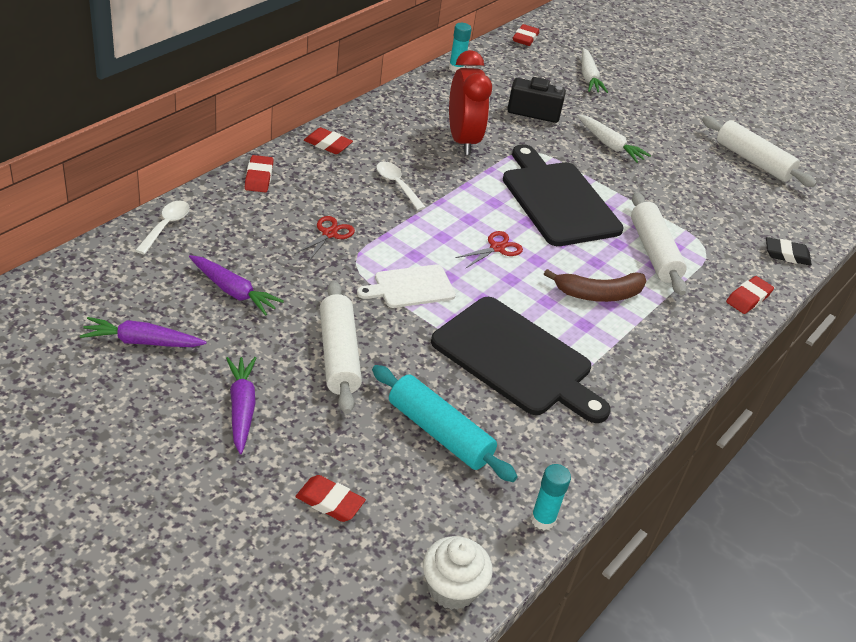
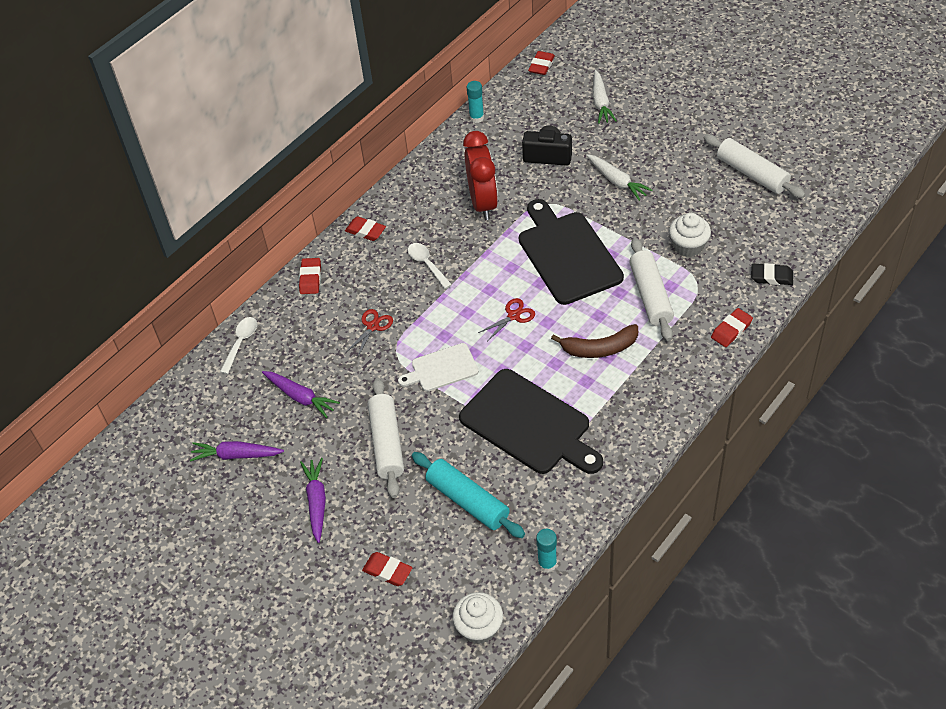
camera: 10 degrees right, 10 degrees up
none -> white cupcake [669,213,711,257]

